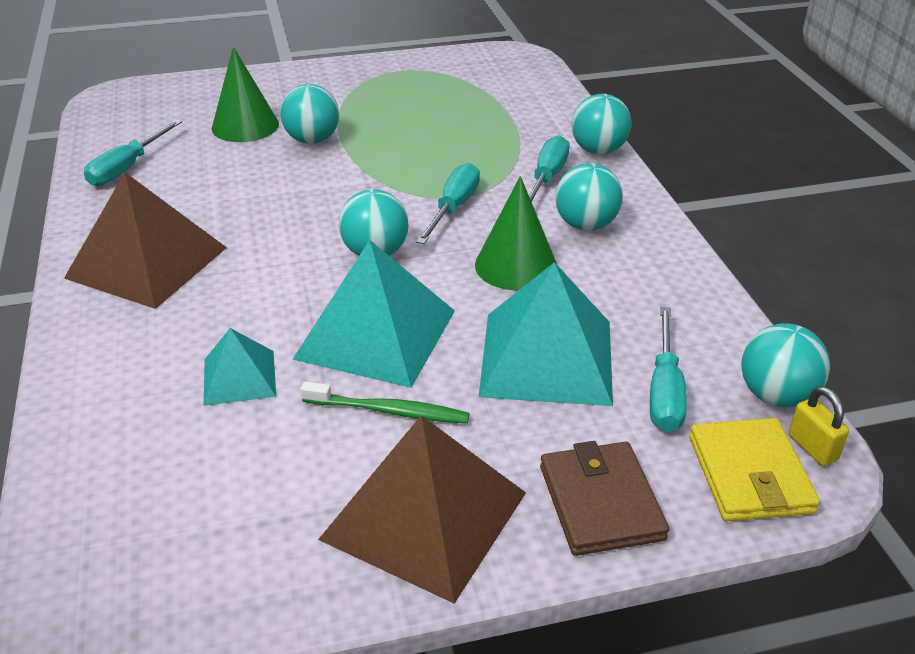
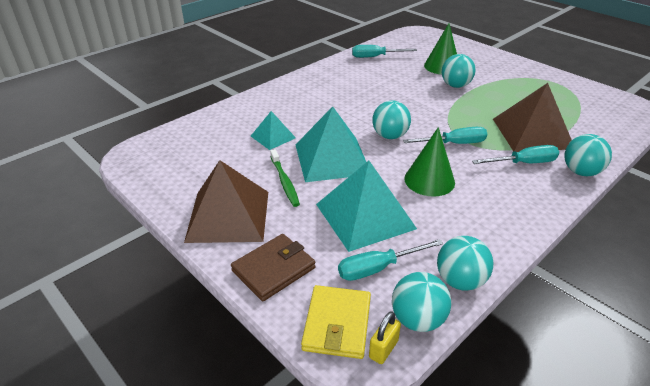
camera: 60 degrees right, 0 degrees up
brown pyramid [64,172,227,309] -> brown pyramid moved to [493,83,572,152]
turquoise ball [555,163,623,231] -> turquoise ball moved to [437,236,493,291]
yellow wallet [689,418,820,521] -> yellow wallet turned 45 degrees counterclockwise [301,285,371,359]

